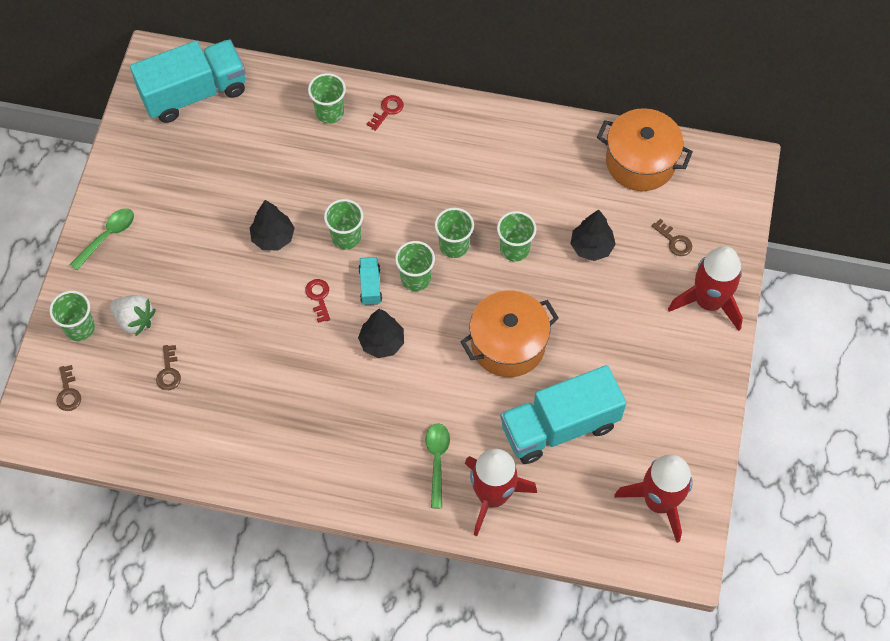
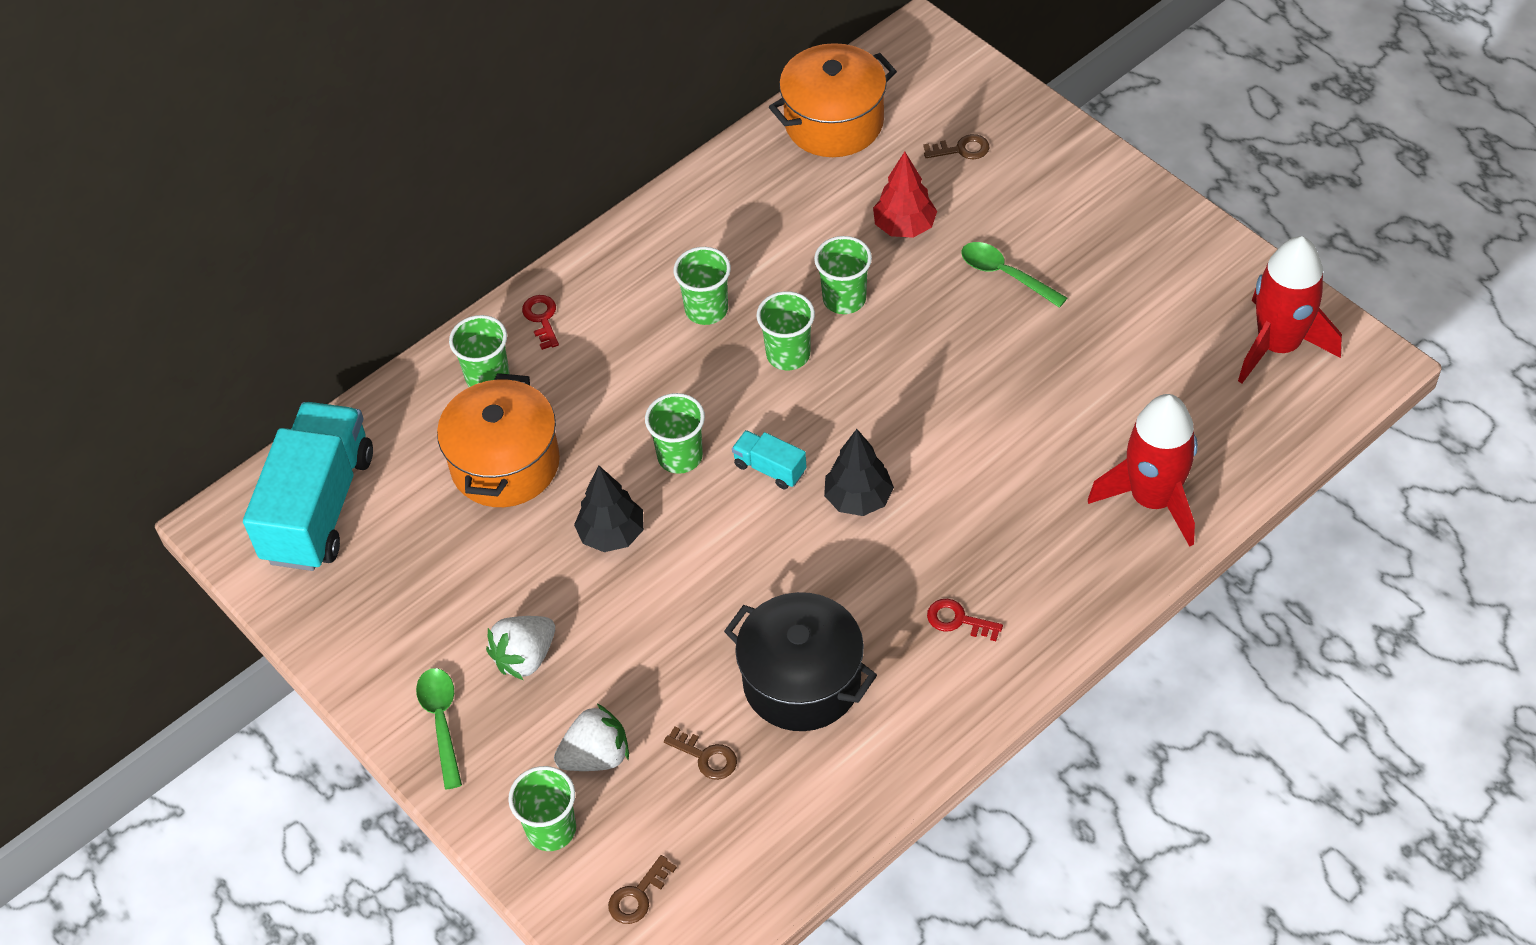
camera: 50 degrees left, 10 degrees down
brown key [56,365,81,411] -> brown key turned 105 degrees clockwise [608,855,677,924]
red key [305,279,330,323] -> red key moved to [927,599,1003,641]
green cup [395,241,435,291] -> green cup moved to [674,247,731,325]
green spoon [425,423,450,508] -> green spoon moved to [961,242,1067,308]
orange pot [460,291,559,377] -> orange pot moved to [437,373,560,507]
turquoise truck [500,365,626,464] -> none
black tree [570,210,616,261] -> red tree [873,151,937,238]
red rocket [668,246,743,331] -> none
none -> white strawberry [486,616,555,680]
none -> black pot [724,592,877,731]

